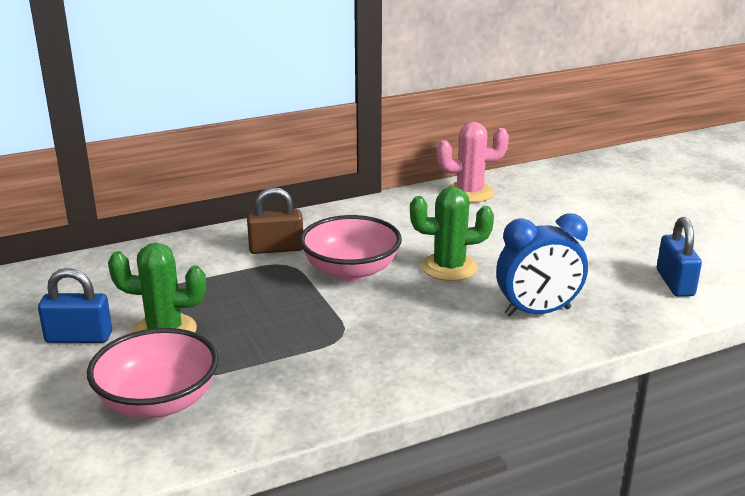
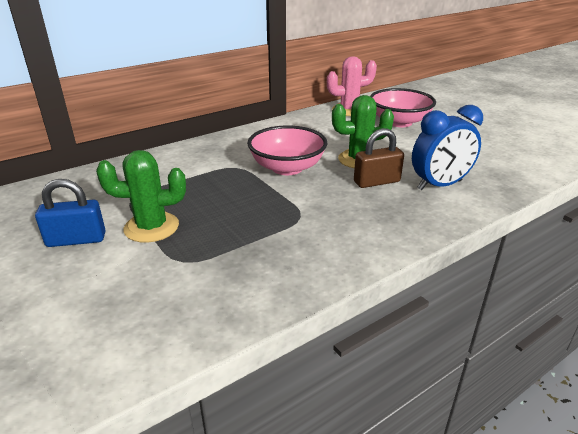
camera: 10 degrees left, 5 degrees up
pink bowl [87,328,219,418] -> pink bowl moved to [370,88,436,127]
brown padlock [247,187,303,254] -> brown padlock moved to [354,128,404,188]
blue padlock [657,217,702,297] -> none

